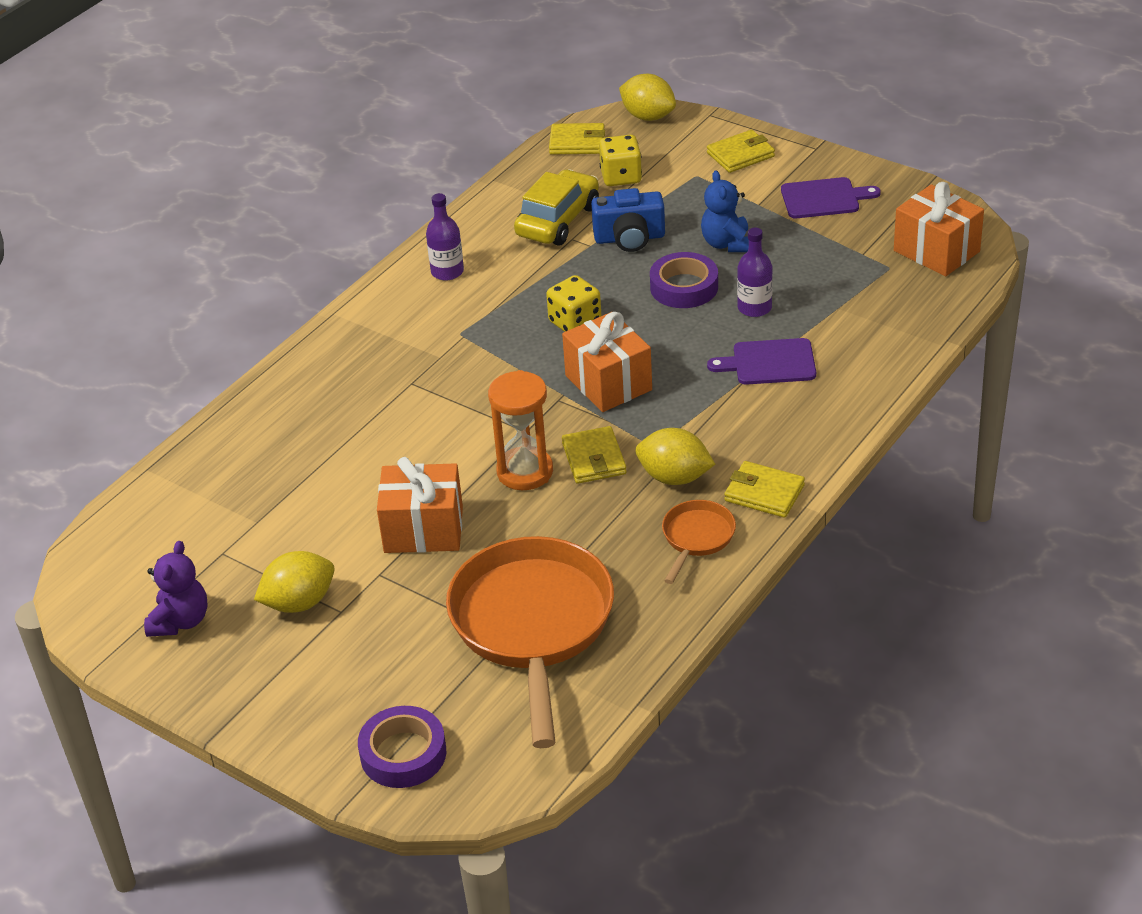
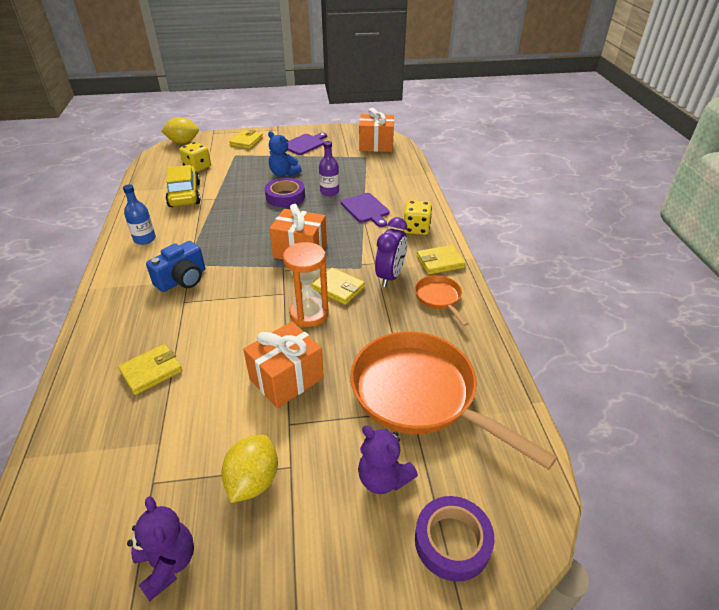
camera: 45 degrees left, 0 degrees up
purple bottle [426,193,464,281] -> blue bottle [123,184,156,245]
yellow dice [546,275,602,332] -> yellow dice moved to [403,200,432,235]
yellow wallet [549,123,605,154] -> yellow wallet moved to [118,344,182,395]
blue camera [591,188,665,252] -> blue camera moved to [146,241,205,292]
yellow lemon [635,428,715,485] -> purple clock [375,217,407,287]
purple cutting board [707,338,816,385] -> purple cutting board turned 75 degrees counterclockwise [341,193,390,227]
none -> purple teddy bear [358,426,418,494]

